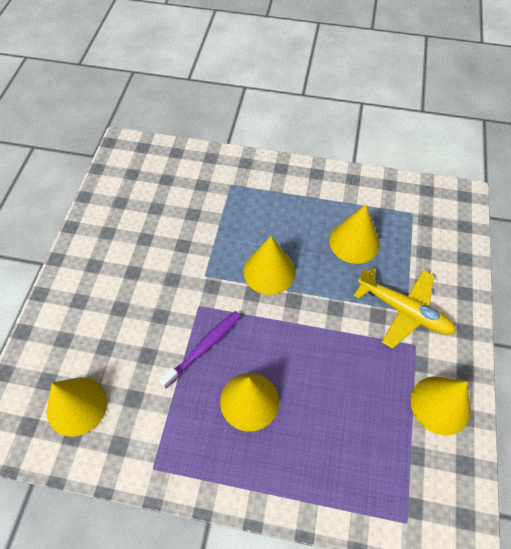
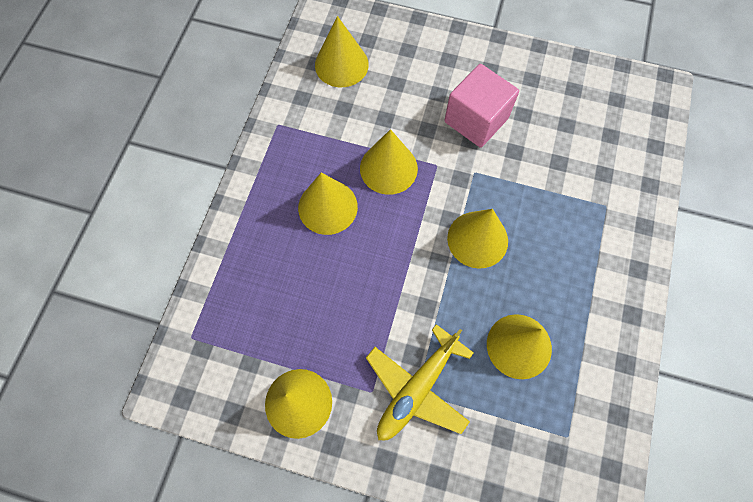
camera: 95 degrees right, 10 degrees up
purple toothbrush [158,311,241,389] -> yellow cone [360,129,418,195]
none -> pink cube [444,64,519,148]

